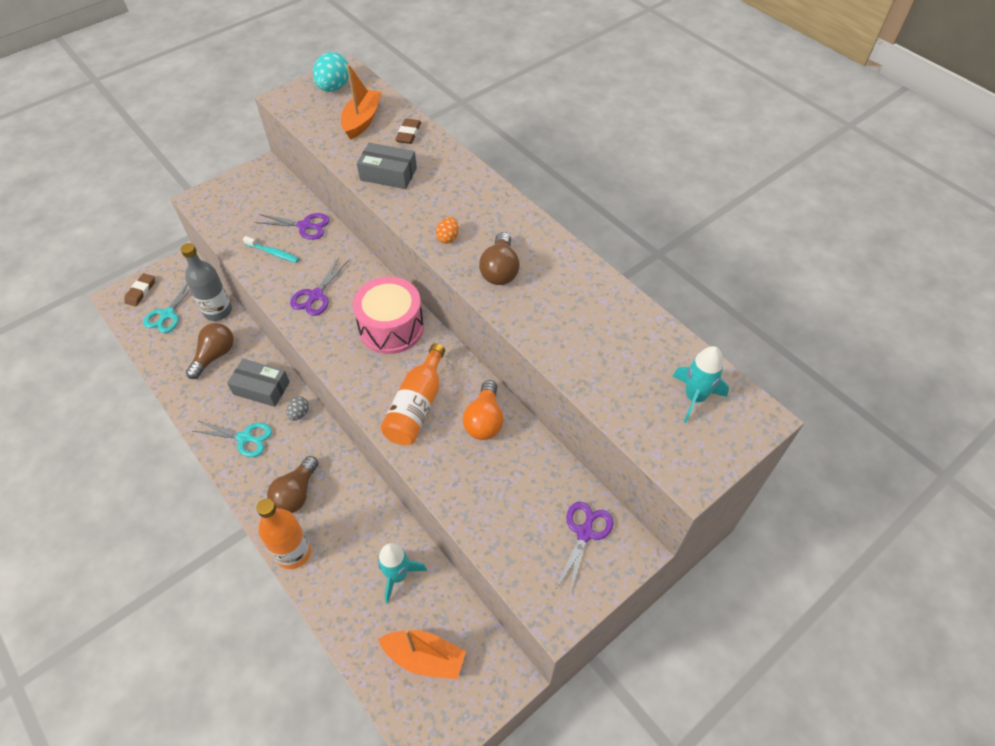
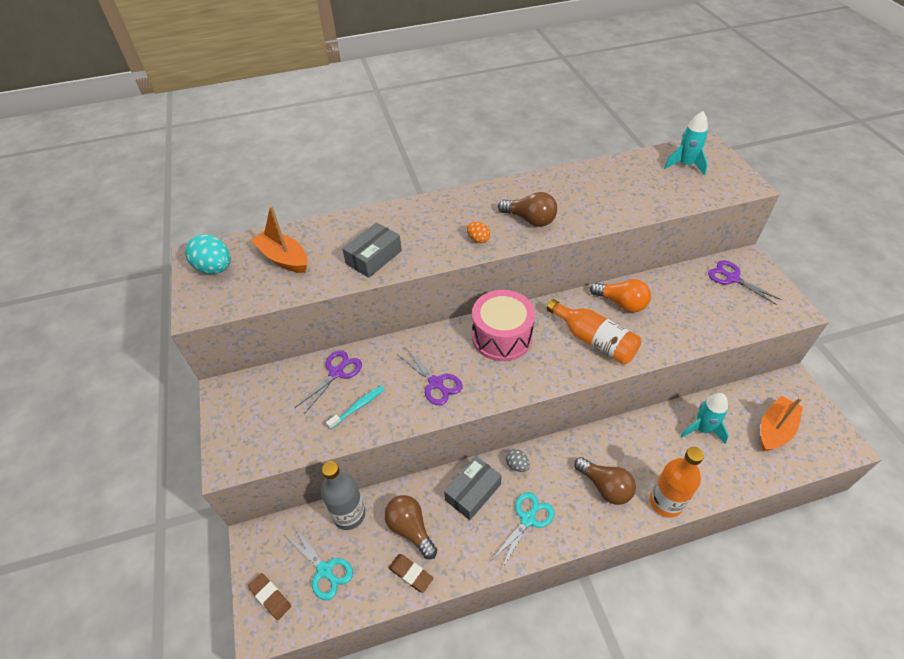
camera: 65 degrees left, 5 degrees down
brown eraser [395,118,421,144] -> brown eraser moved to [389,554,433,593]

